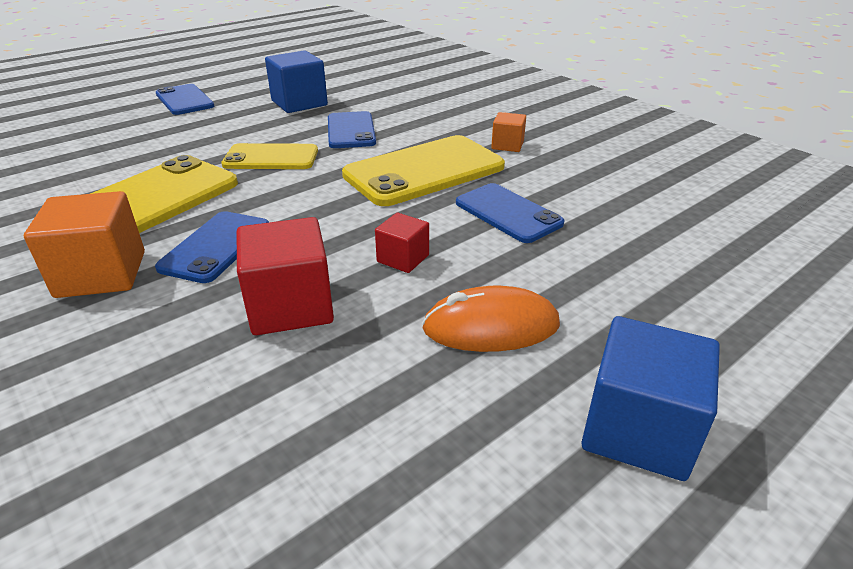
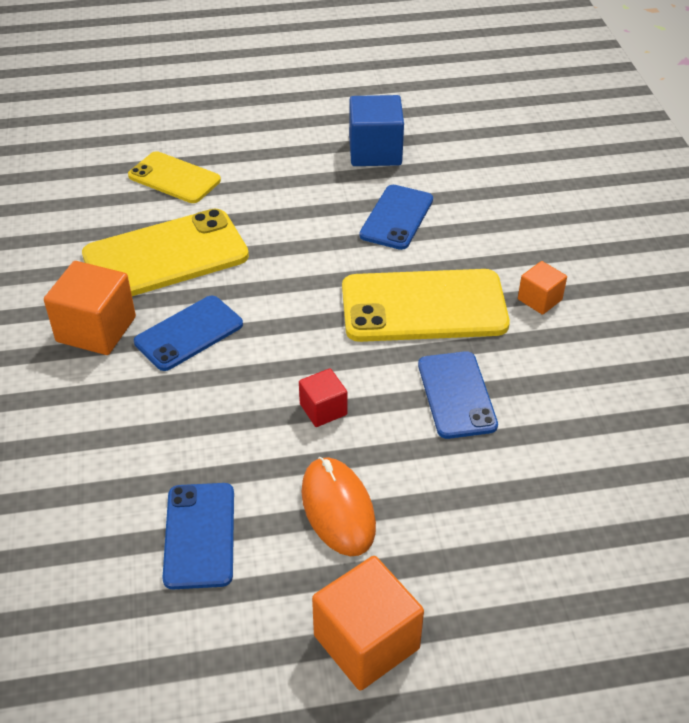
camera: 30 degrees right, 10 degrees up
blue phone [156,84,214,115] -> blue phone moved to [162,483,234,589]
yellow phone [221,143,318,169] -> yellow phone moved to [128,151,221,203]
red cube [237,217,334,335] -> none
orange mouse [422,286,560,352] -> orange mouse turned 45 degrees clockwise [301,457,376,556]
blue cube [581,316,720,481] -> orange cube [312,556,424,691]

